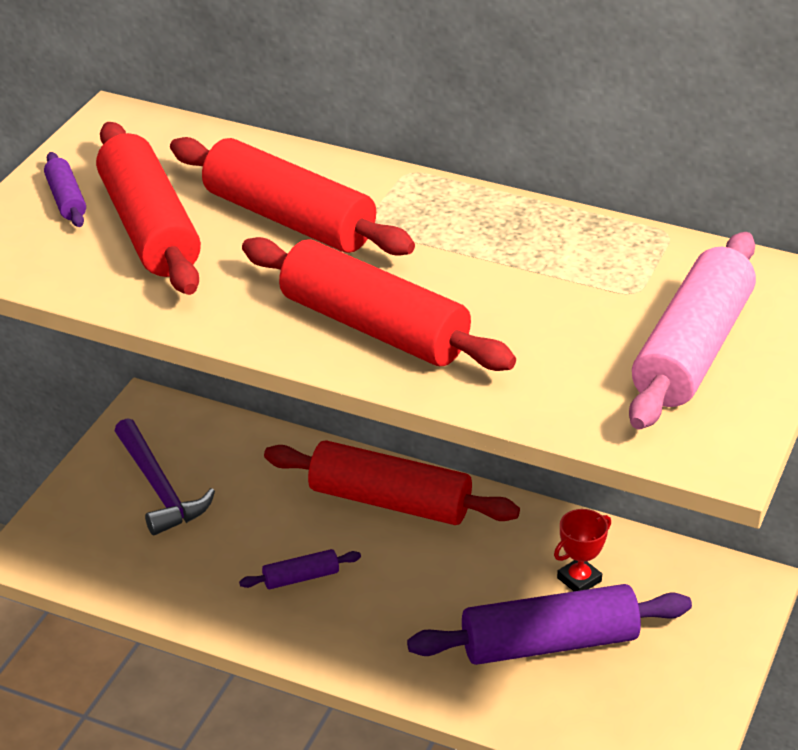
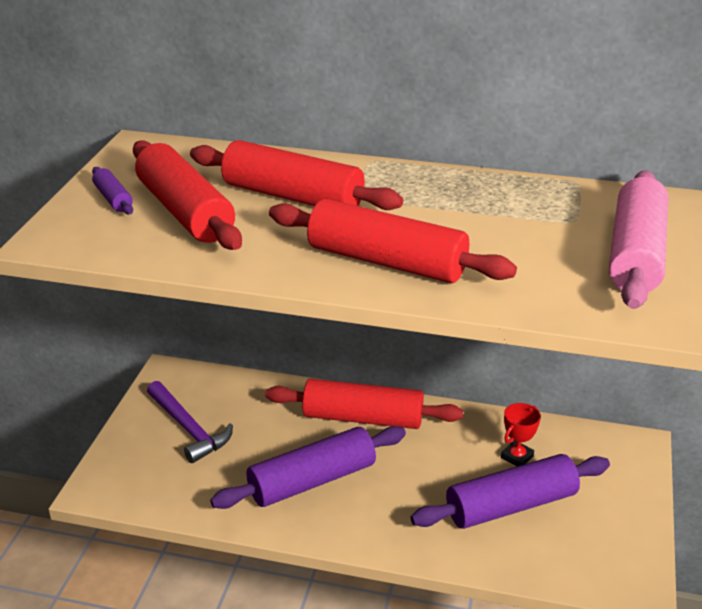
camera: 10 degrees left, 5 degrees down
purple rolling pin [239,549,361,589] -> purple rolling pin [210,426,406,509], size x2.22

